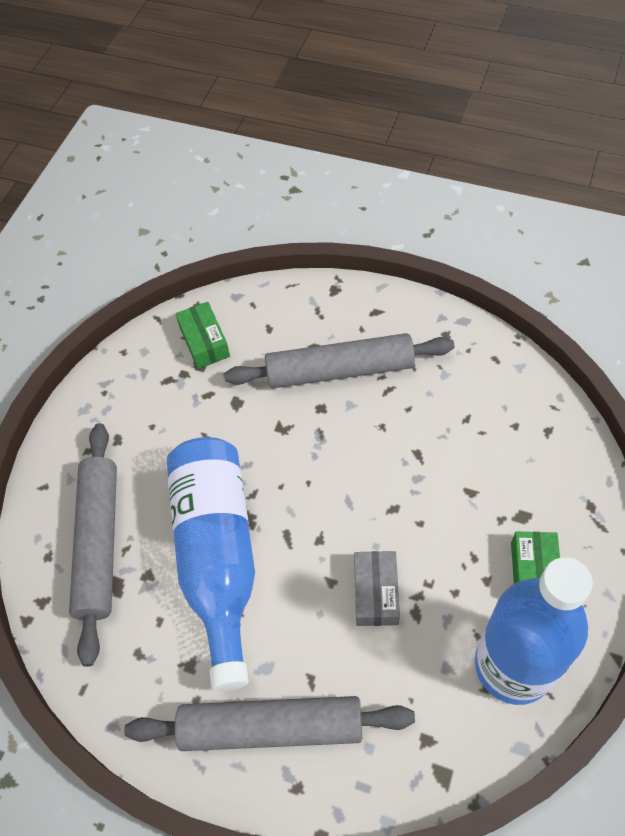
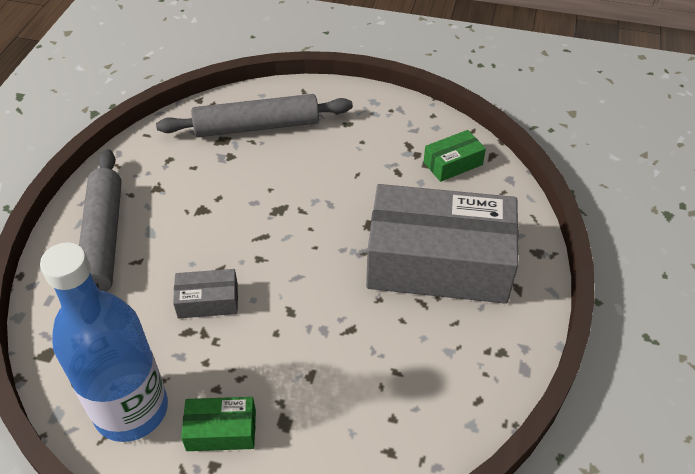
camera: 80 degrees right, 10 degrees down
blue bottle [167,437,255,691] -> none
grey rolling pin [224,333,454,388] -> grey box [366,184,519,304]

